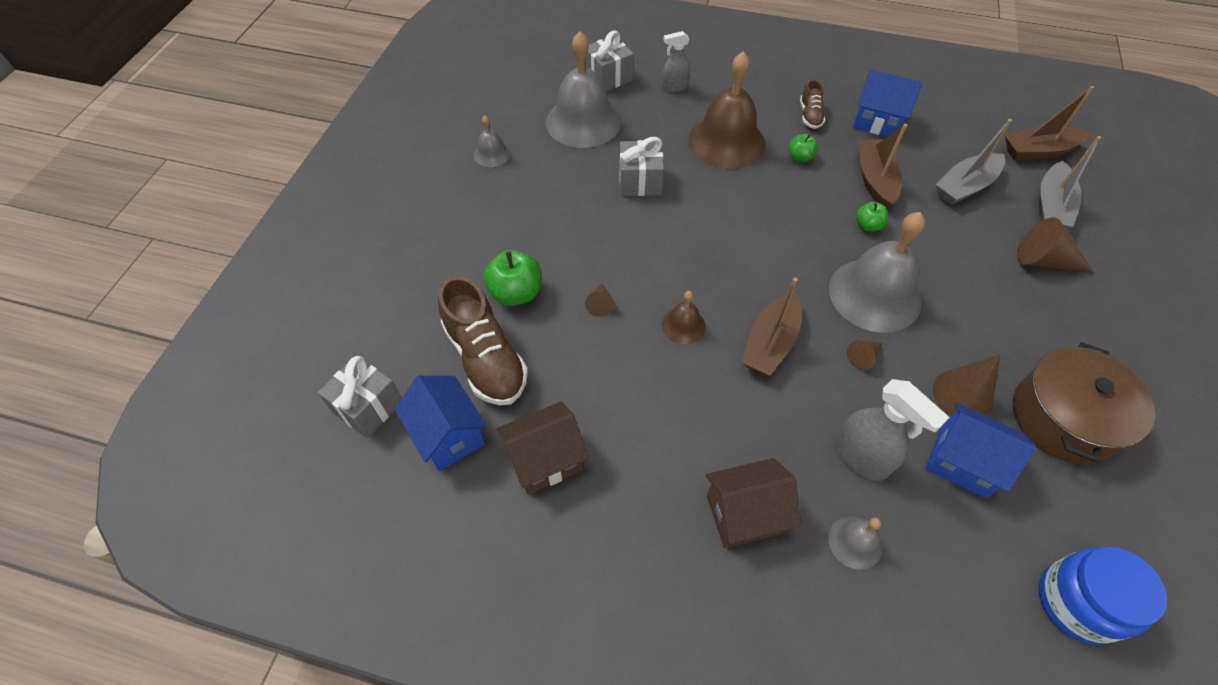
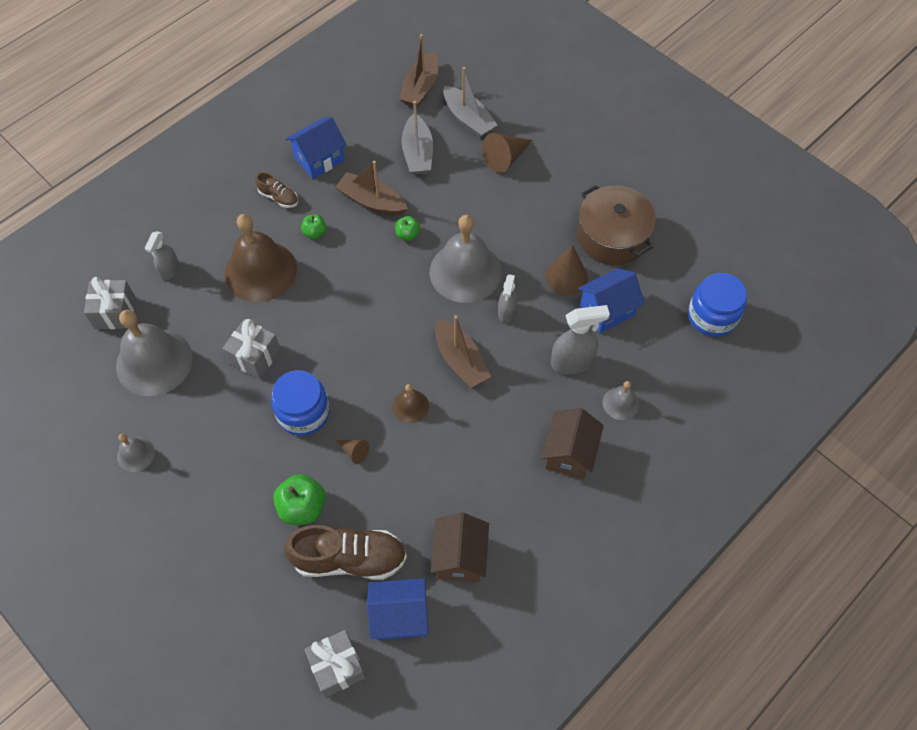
camera: 60 degrees left, 5 degrees up
brown cone [847,340,883,370] -> grey spray bottle [498,274,517,323]
none -> blue jar [271,370,330,436]

